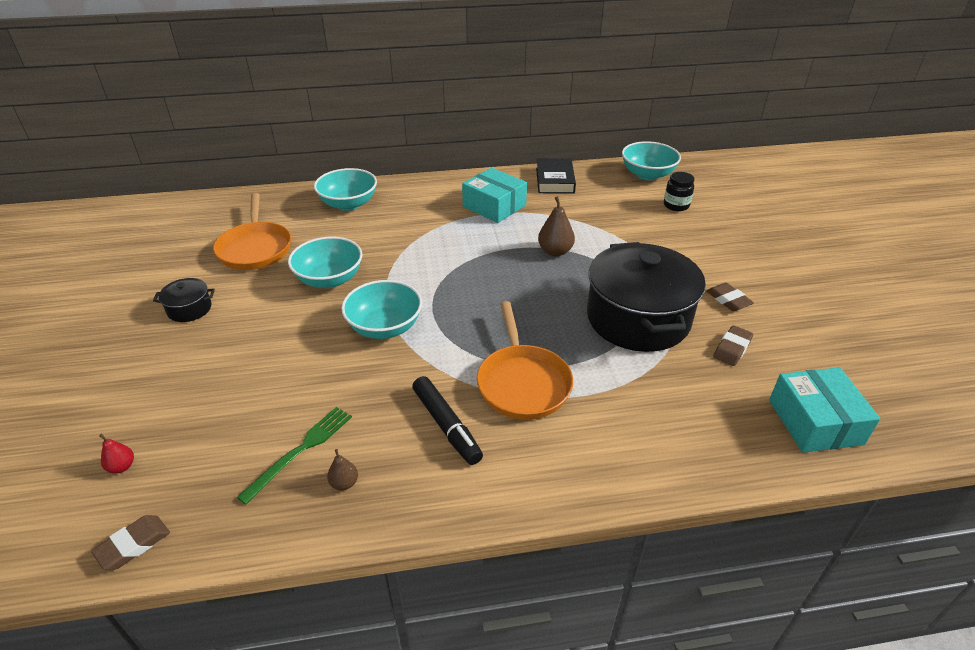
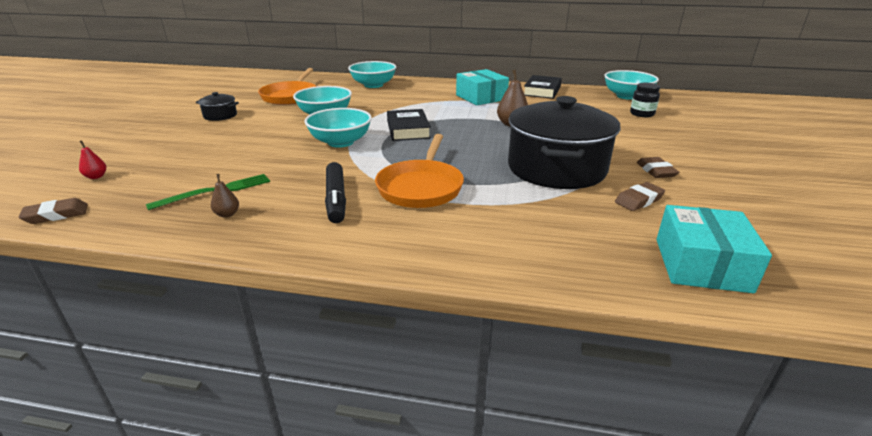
camera: 20 degrees right, 10 degrees down
none -> black book [387,109,431,141]

